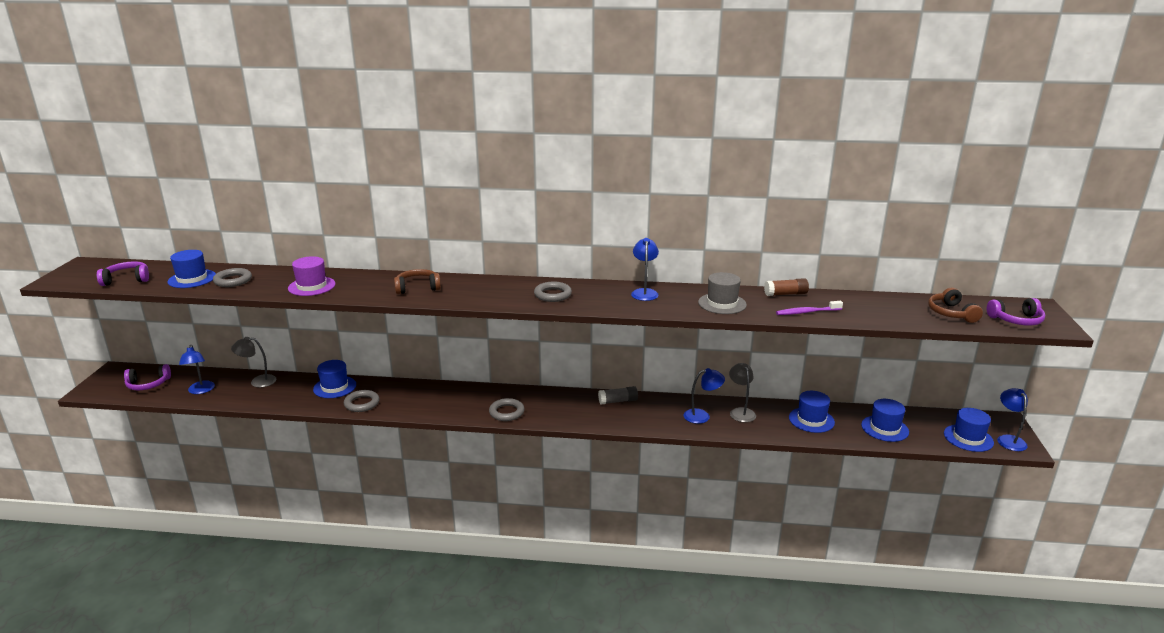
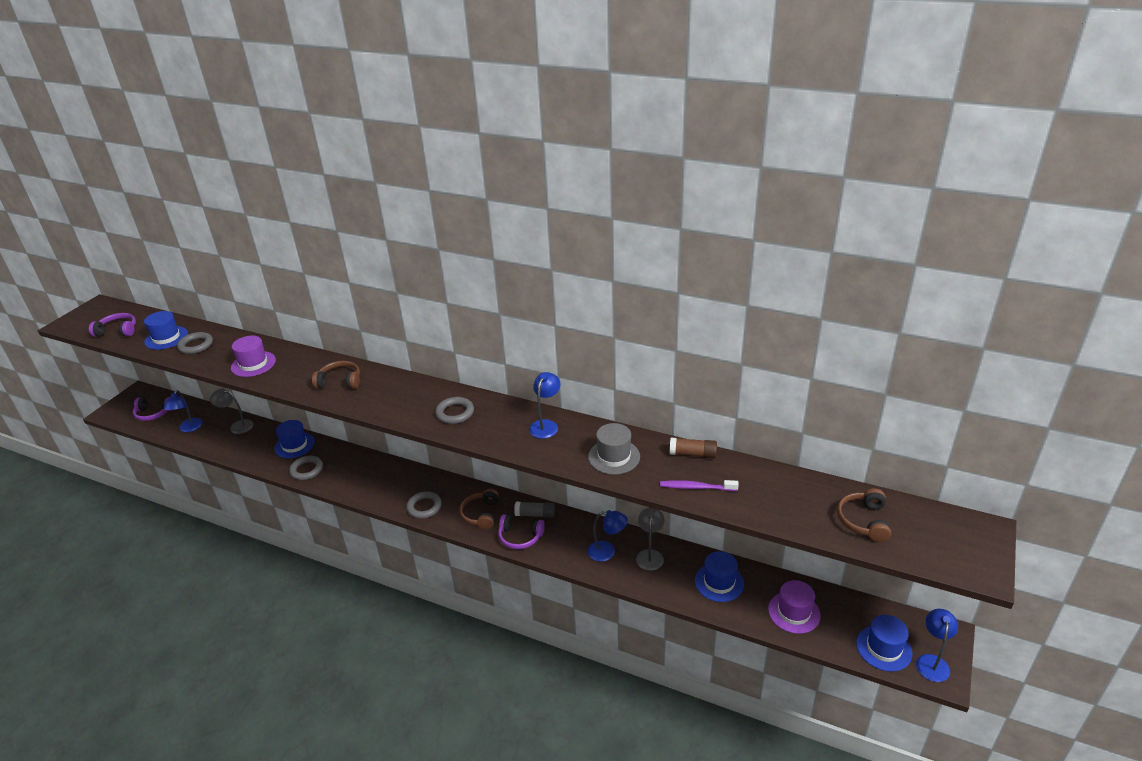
camera: 20 degrees right, 10 degrees up
blue hat [861,399,909,442] -> purple hat [768,580,821,634]
purple headphones [987,298,1045,326] -> purple headphones moved to [498,514,545,549]
none -> brown headphones [459,489,499,529]

